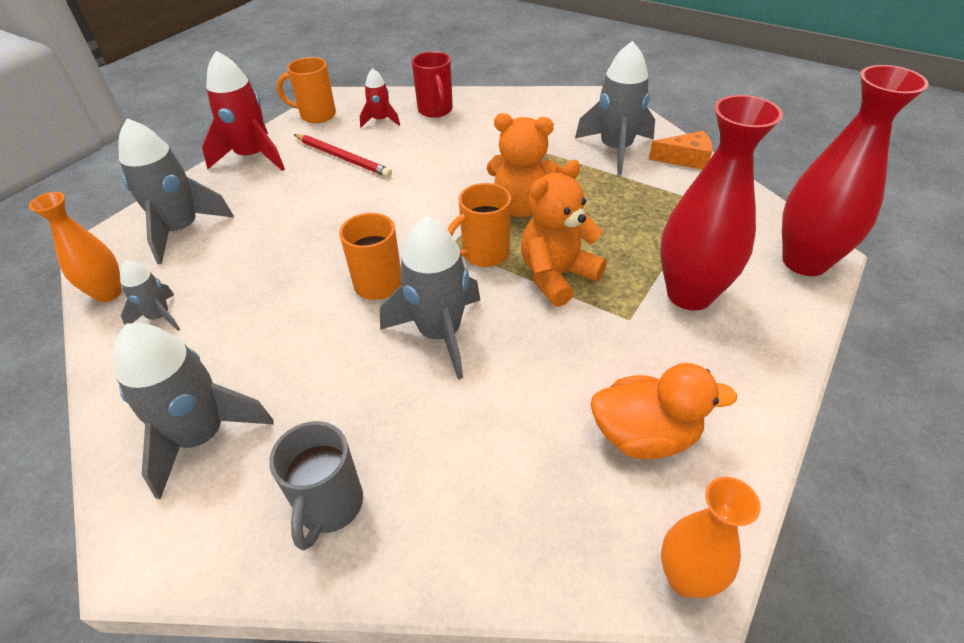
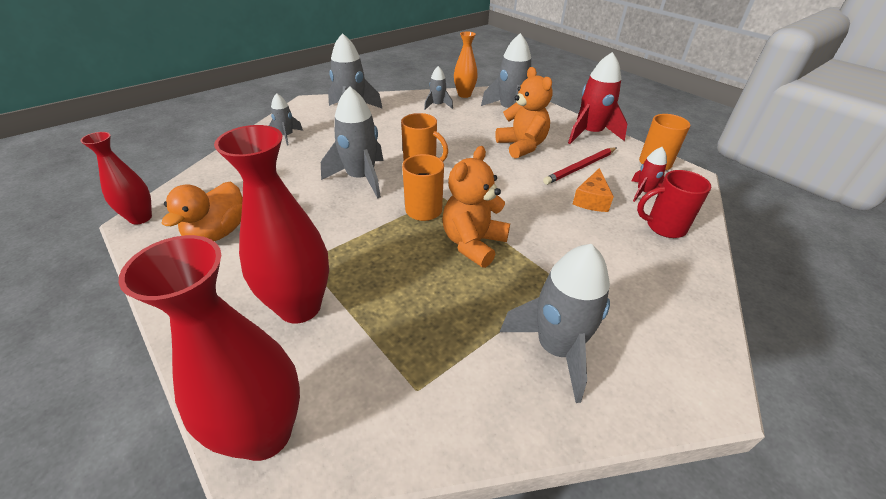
camera: 105 degrees right, 5 degrees down
grey mug [269,421,363,550] -> grey rocket [269,93,303,145]
orange teddy bear [521,160,607,307] -> orange teddy bear moved to [495,67,553,159]
orange cheese [649,131,713,170] -> orange cheese moved to [573,168,614,212]
orange vase [661,477,761,598] -> red vase [80,132,152,225]

